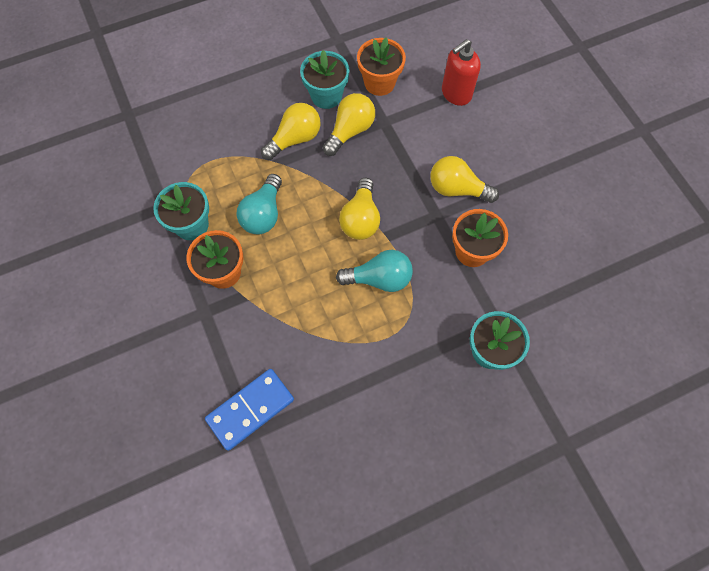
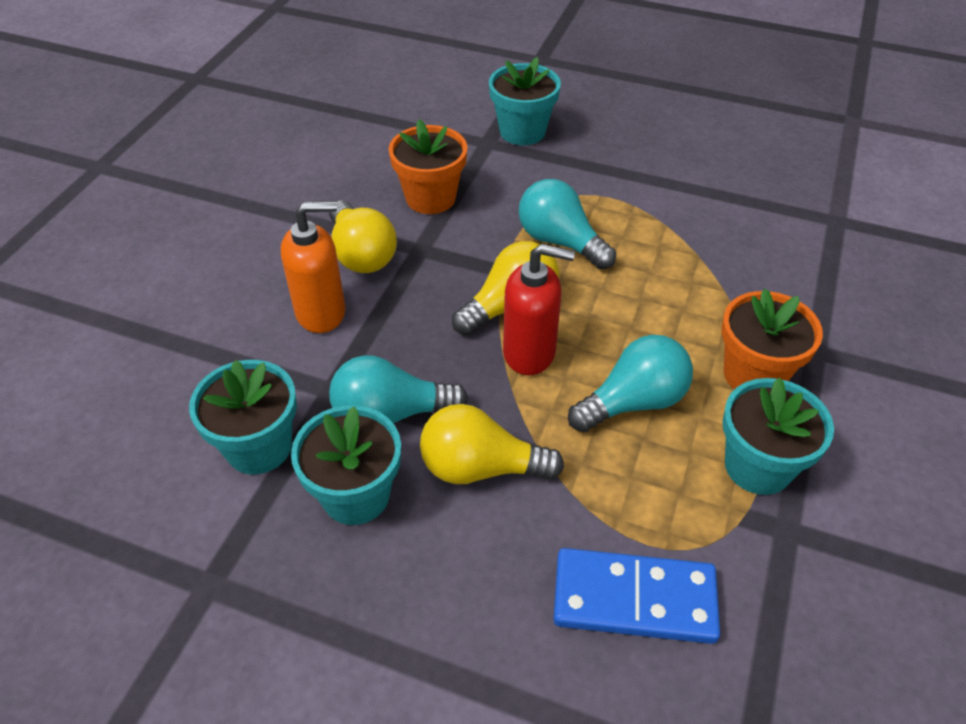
camera: 135 degrees left, 20 degrees down
blue domino [205,369,294,451] -> blue domino moved to [553,548,720,644]
yellow light bulb [323,93,375,156] -> turquoise light bulb [329,355,468,423]
orange flower pot [357,37,406,96] -> turquoise flower pot [189,360,297,474]
red soap dispenser [442,39,481,106] -> red soap dispenser moved to [503,244,575,375]
none -> orange soap dispenser [281,201,345,333]

